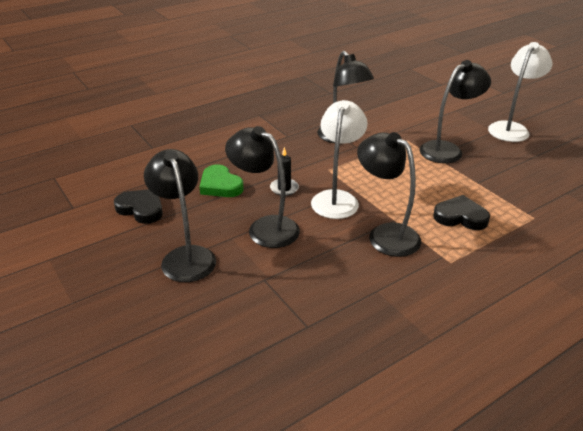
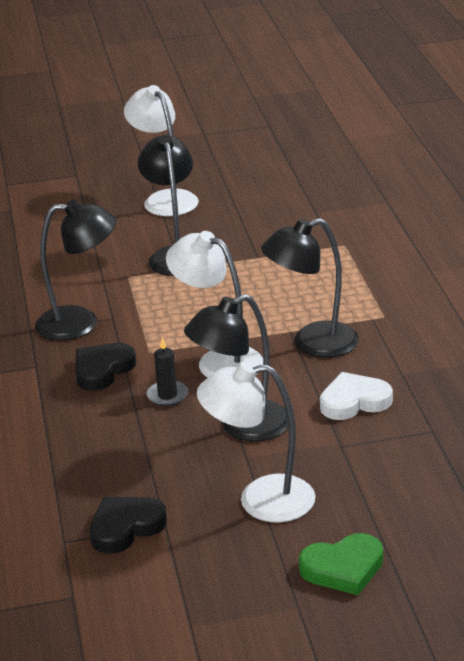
camera: 65 degrees left, 5 degrees down
black lamp [144,149,216,282] -> white lamp [197,361,315,523]
green heart [200,164,244,197] -> green heart moved to [299,533,383,595]
black heart [433,195,490,230] -> black heart moved to [75,343,136,391]
none -> white heart [320,372,393,420]

